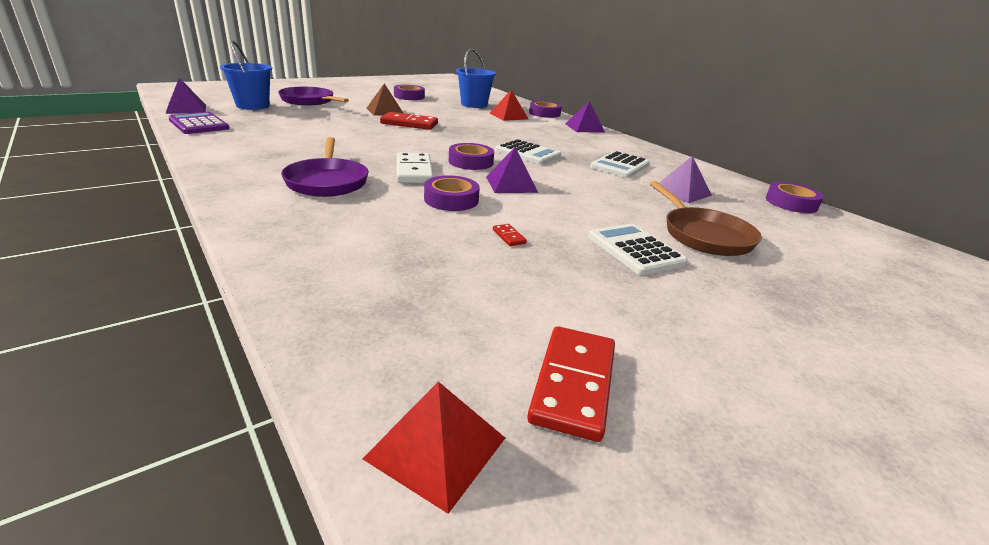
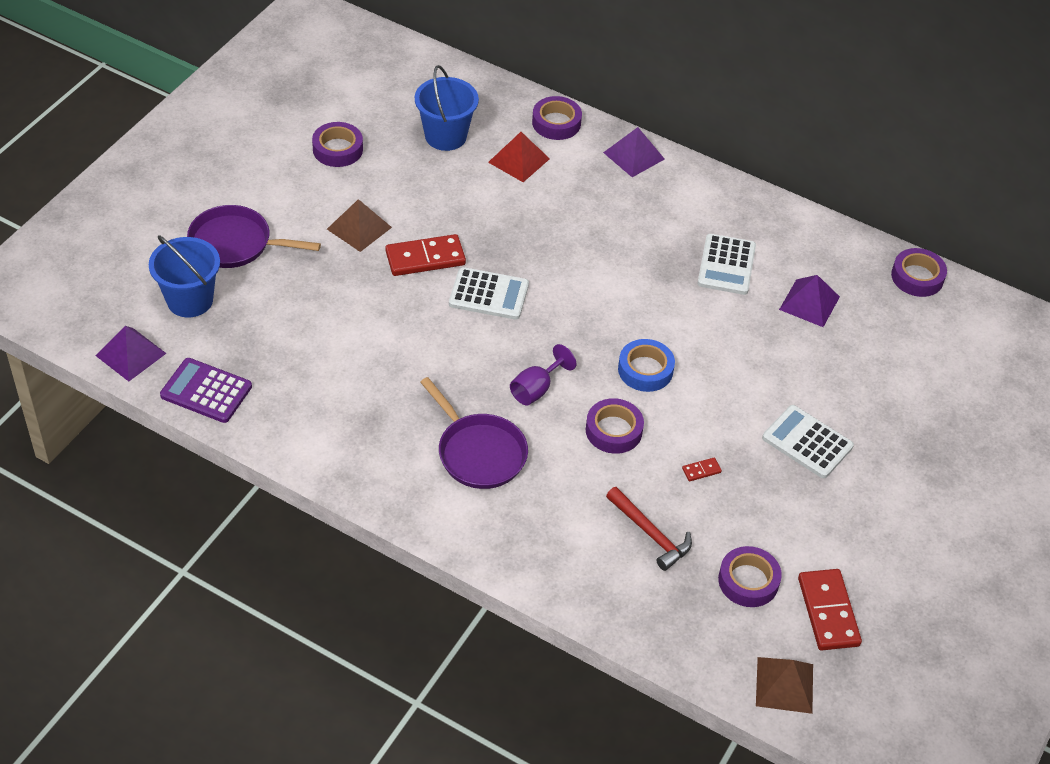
camera: 25 degrees left, 20 degrees up
red pyramid [362,382,505,514] -> brown pyramid [756,657,813,714]
white domino [397,152,434,183] -> purple goblet [510,344,576,406]
purple tape [449,143,494,170] -> purple tape moved to [718,546,782,607]
purple pyramid [486,147,538,193] -> blue tape [618,339,675,392]
red domino [493,224,527,246] -> red domino turned 60 degrees counterclockwise [682,458,722,482]
white calculator [495,139,561,165] -> white calculator moved to [449,267,529,320]
brown pan [650,181,762,256] -> none
none -> red hammer [606,487,692,571]

